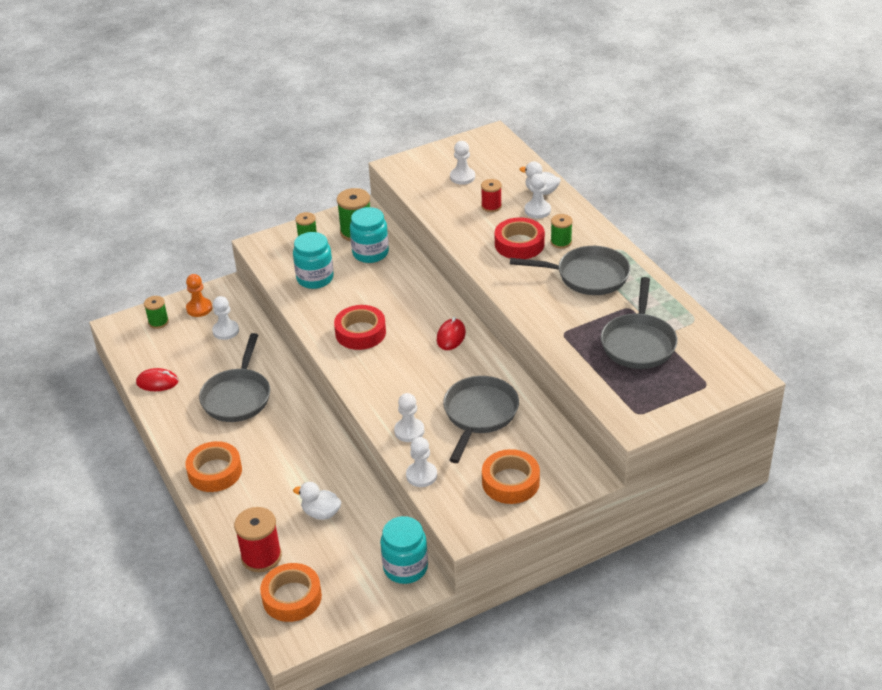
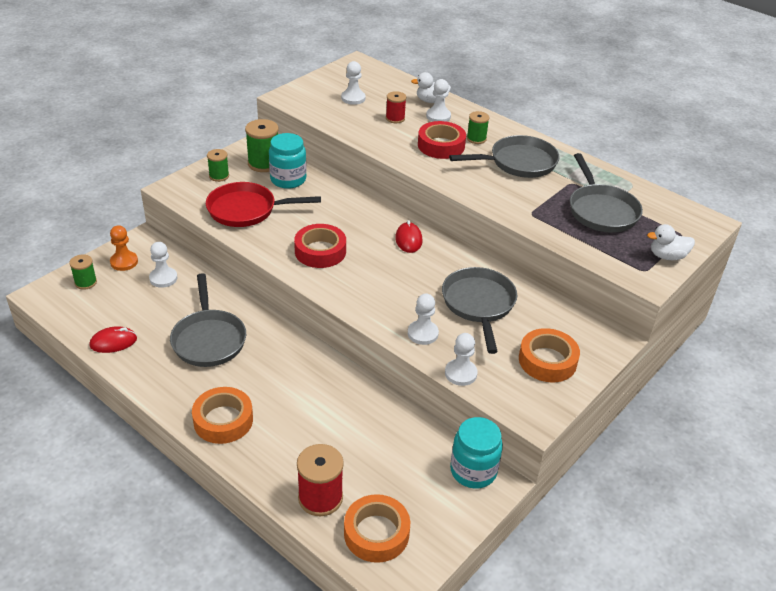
camera: 25 degrees left, 0 degrees up
turquoise jar [293,232,334,289] -> red pan [206,182,321,227]
white duck [293,482,342,520] -> white duck moved to [647,224,695,260]

